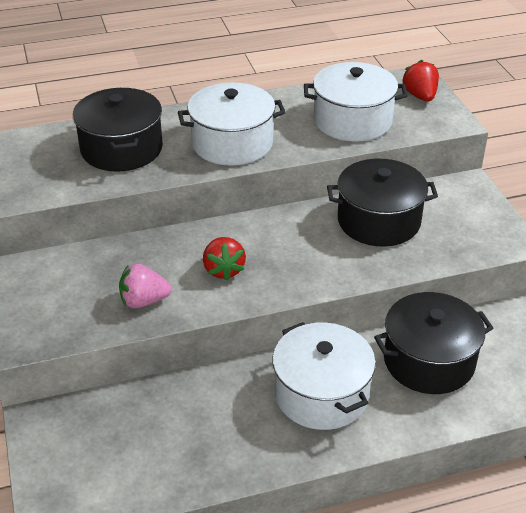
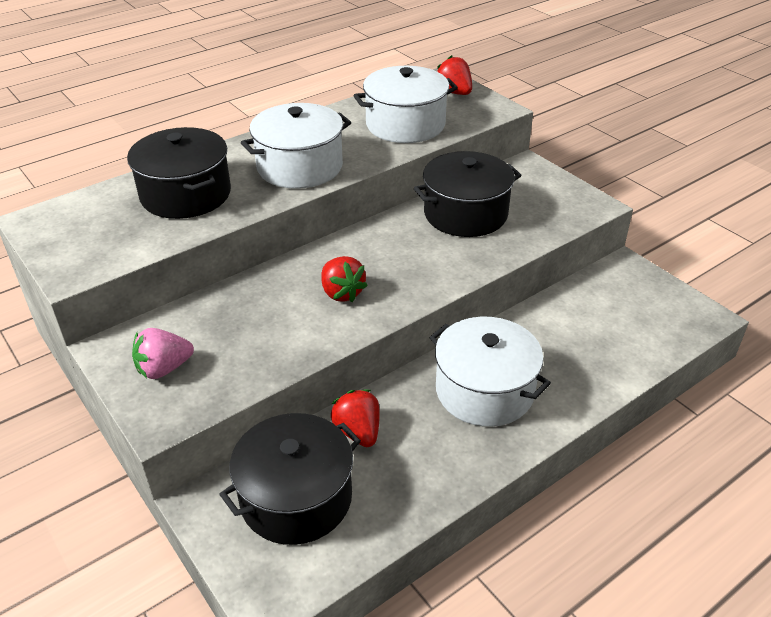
camera: 20 degrees left, 0 degrees up
pink strawberry [119,264,172,308] -> pink strawberry moved to [132,328,194,379]
black pot [374,292,493,394] -> black pot moved to [219,413,361,545]
none -> red strawberry [331,389,380,447]

